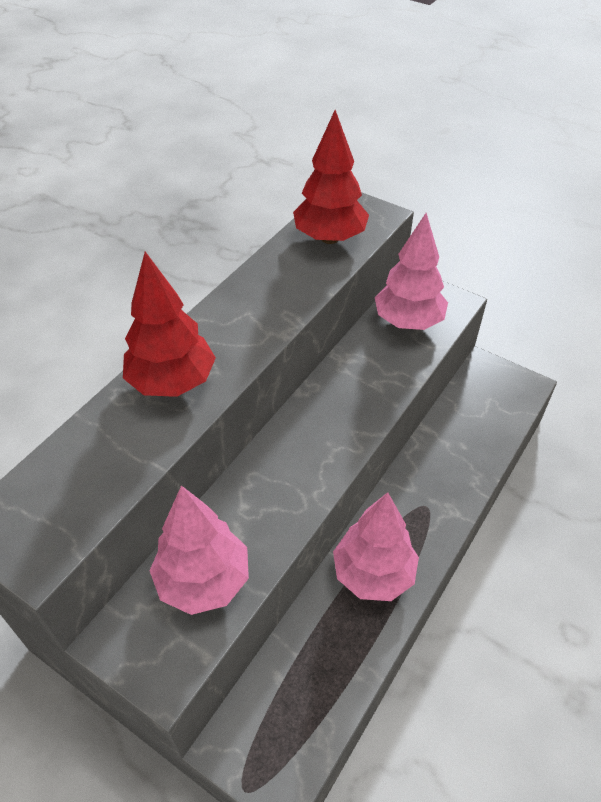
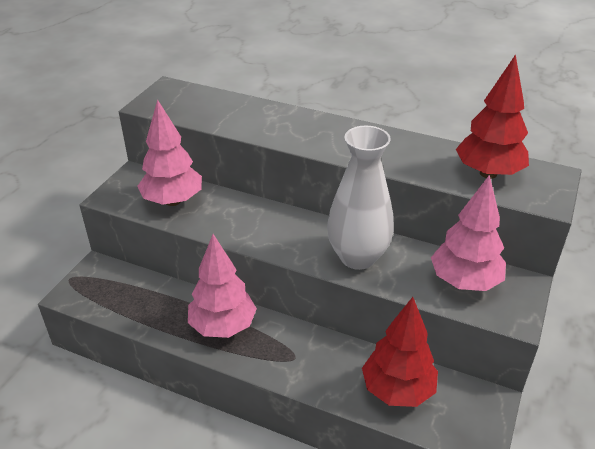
camera: 80 degrees right, 10 degrees down
red tree [123,252,216,397] -> red tree moved to [362,297,438,407]
none -> white vase [327,126,394,270]

